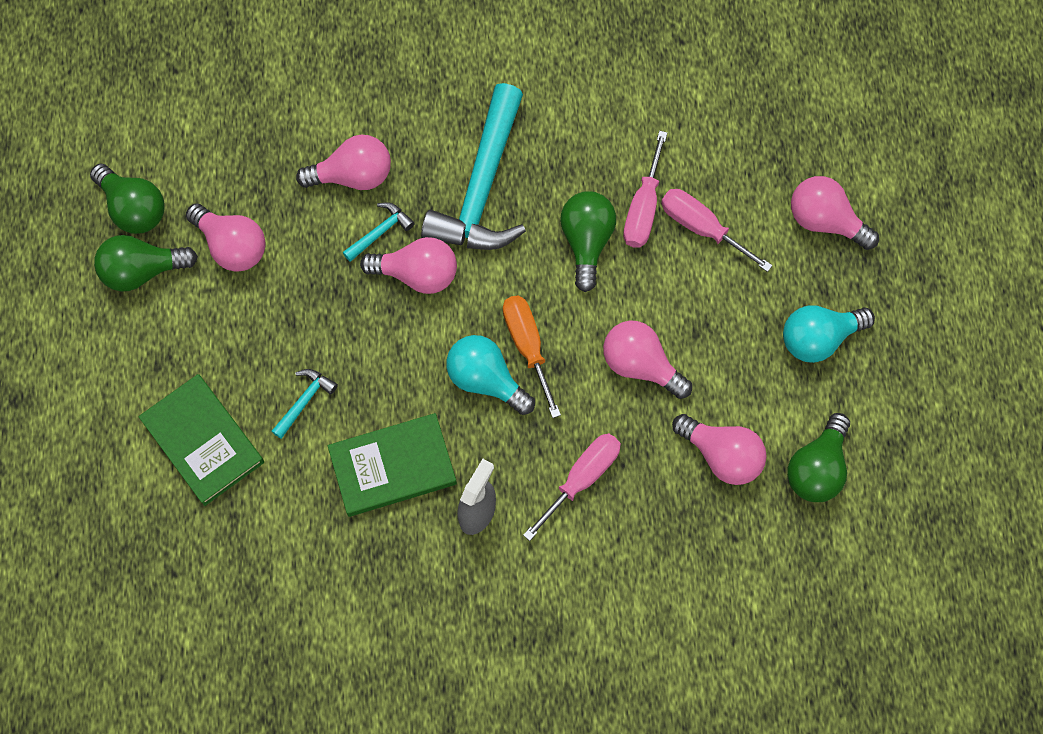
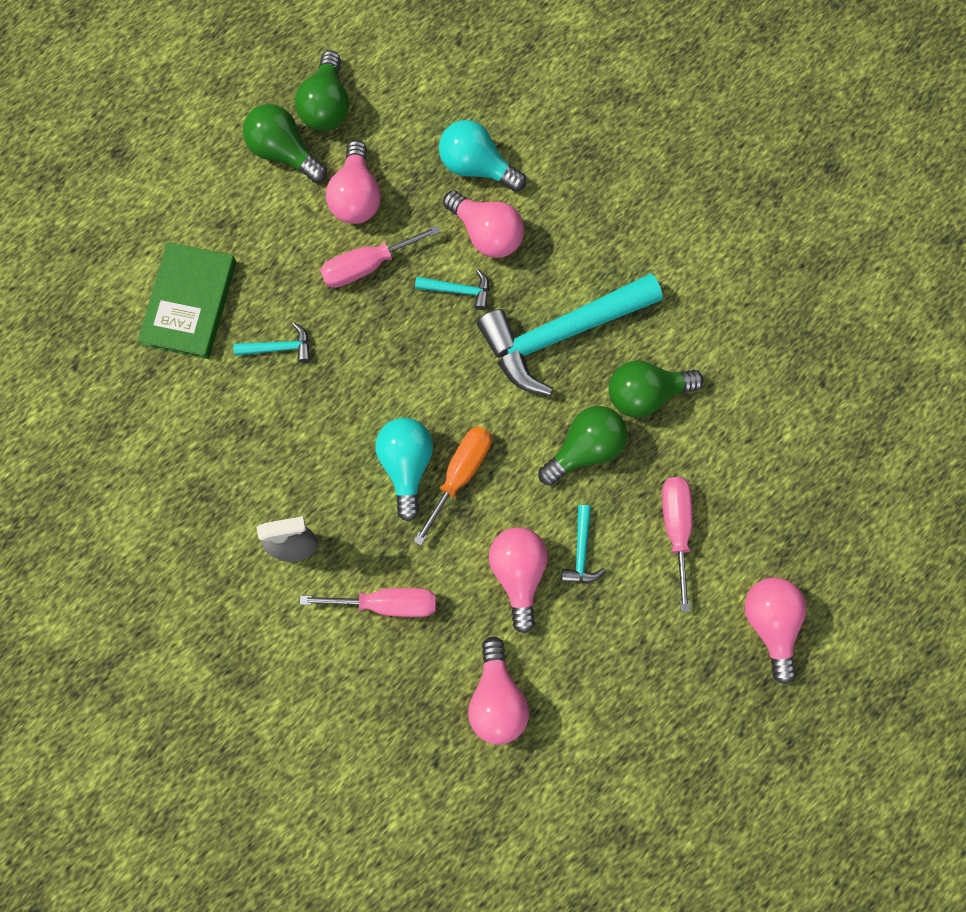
camera: 50 degrees right, 5 degrees up
green book [328,413,457,517] -> none
pink light bulb [360,237,457,294] -> none
pink screwdriver [623,131,667,248] -> pink screwdriver moved to [320,225,440,288]
turquoise light bulb [783,305,875,363] -> turquoise light bulb moved to [439,120,526,192]
green light bulb [787,413,850,502] -> green light bulb moved to [609,360,704,418]
none -> turquoise hammer [561,505,606,583]

